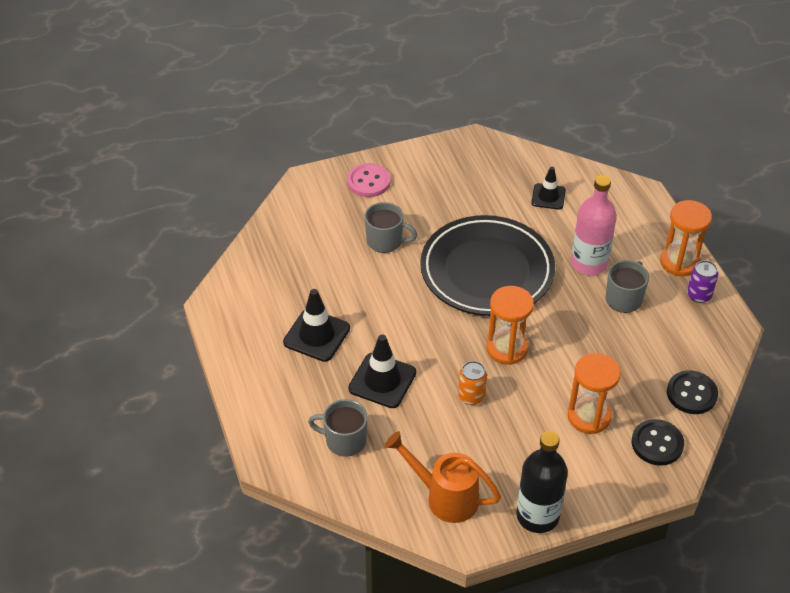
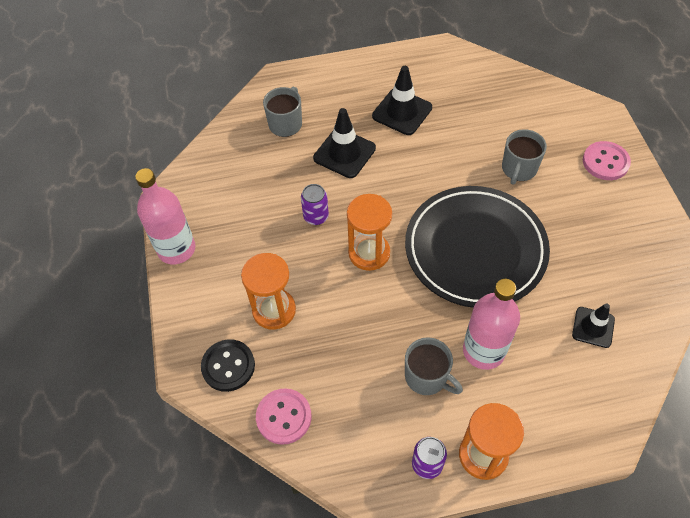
camera: 100 degrees right, 10 degrees up
orange watering can [385,431,501,523] -> none
orange can [458,361,487,405] -> purple can [301,184,329,225]
black bottle [516,431,568,533] -> pink bottle [135,168,195,264]
black button [667,370,718,414] -> pink button [256,388,312,445]

